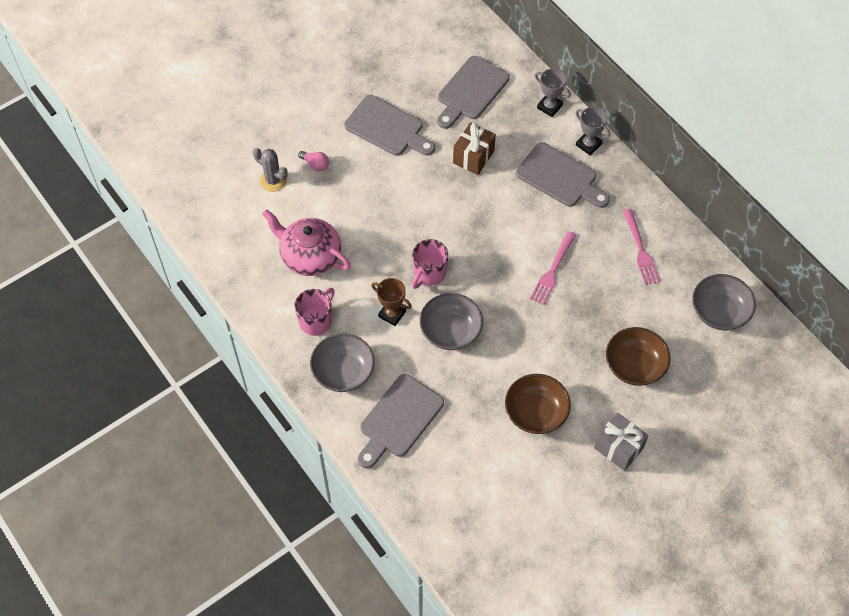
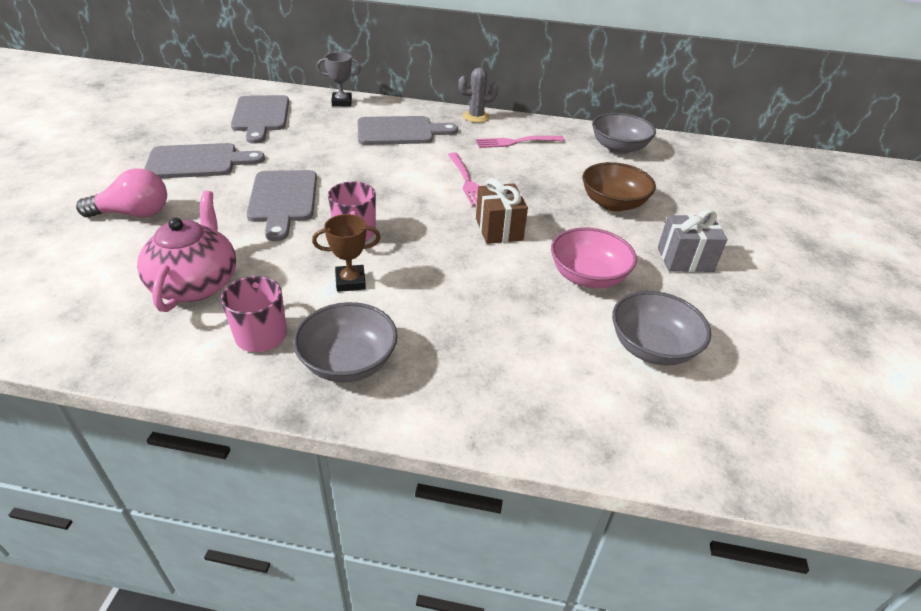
camera: 45 degrees left, 20 degrees down
grey cactus [253,148,288,192] -> grey cactus moved to [458,68,498,123]
pink teapot [262,209,351,276] -> pink teapot turned 105 degrees clockwise [137,191,236,312]
pink light bulb [298,151,329,171] -> pink light bulb [76,168,167,217], size x1.85
grey cutting board [358,374,444,468] -> grey cutting board moved to [246,170,317,241]
grey bowl [420,293,483,350] -> grey bowl moved to [612,291,711,366]
brown gift [453,122,496,175] -> brown gift moved to [476,178,528,244]
brown bowl [505,374,571,434] -> pink bowl [551,227,637,288]
grey trophy [576,107,610,155] -> none
pink fork [623,209,660,285] -> pink fork turned 135 degrees clockwise [476,136,565,148]

